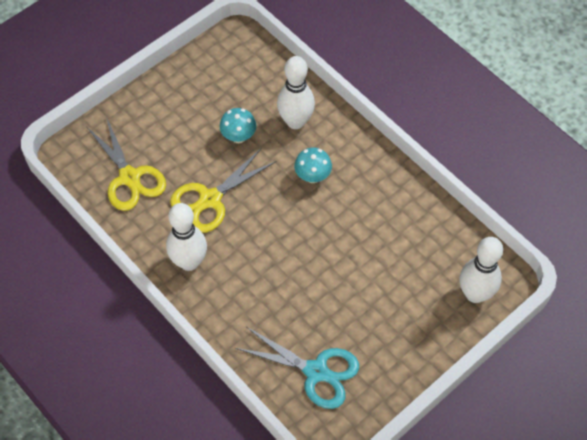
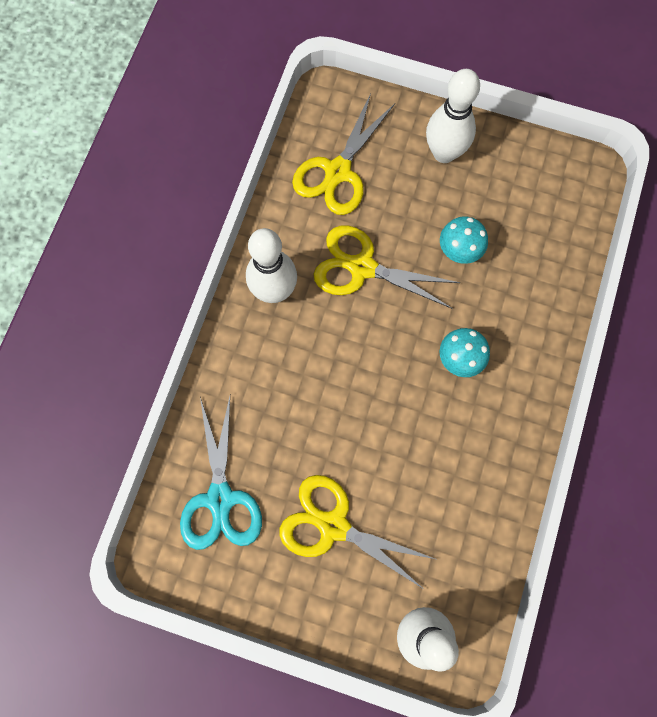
camera: 60 degrees right, 15 degrees up
white bowling pin [277,56,315,129] -> white bowling pin moved to [426,69,480,163]
none -> yellow scissors [279,475,438,590]

